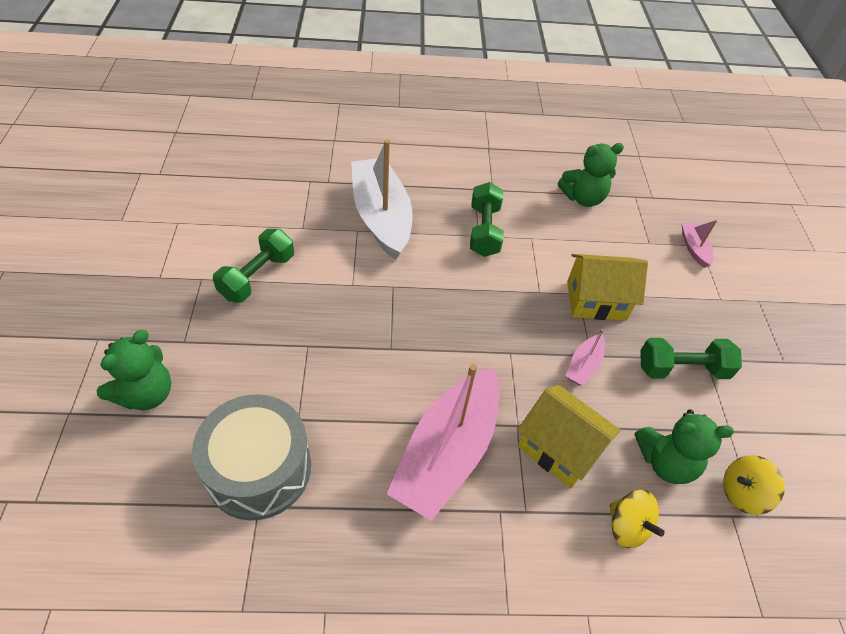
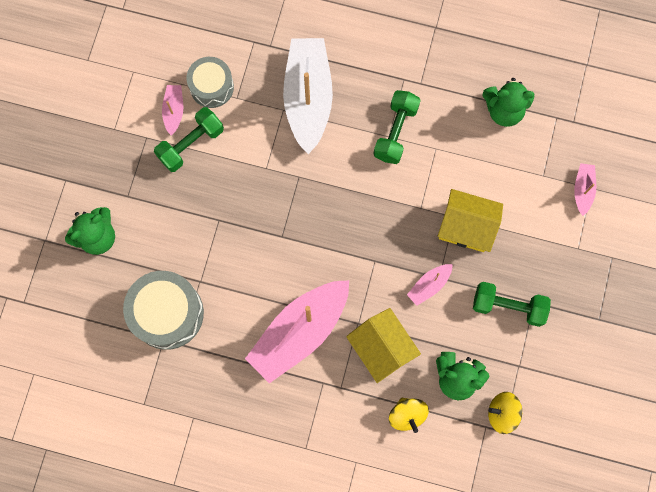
camera: 20 degrees right, 25 degrees up
none -> pink boat [162,85,183,135]
none -> grey drum [186,57,234,108]

